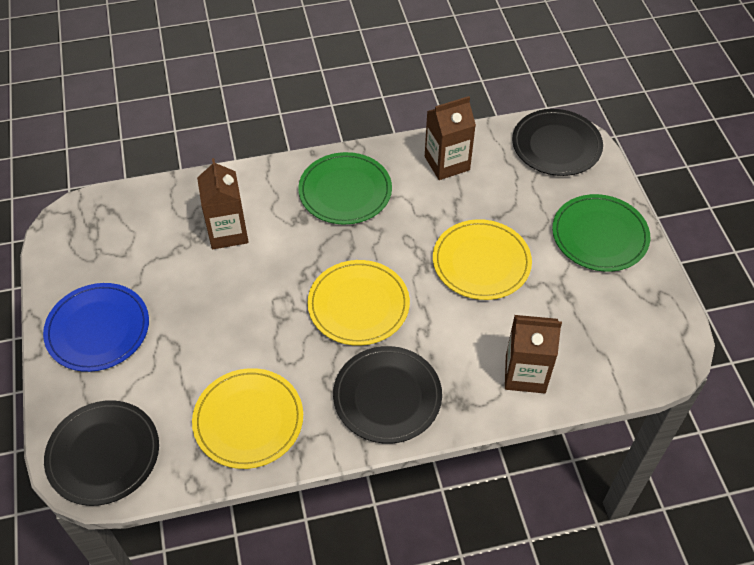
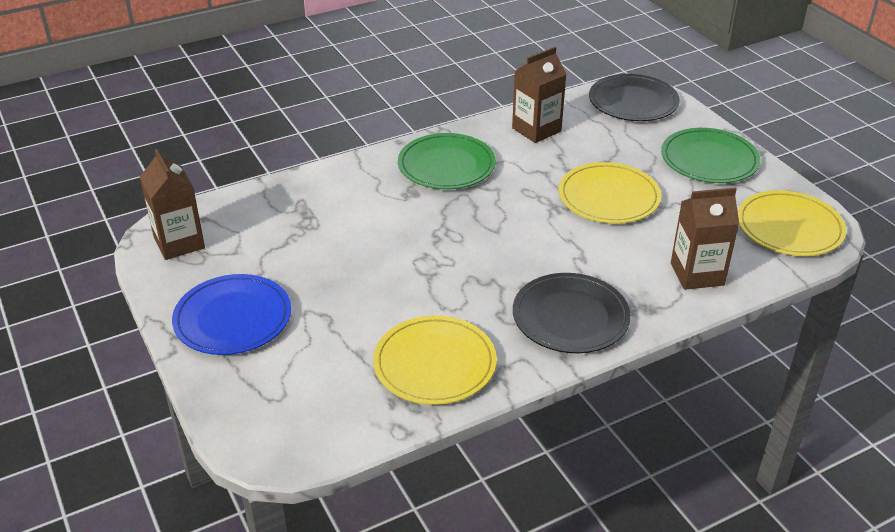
camera: 15 degrees left, 15 degrees down
black plate [44,400,159,506] -> none
brown carton [197,158,249,249] -> brown carton moved to [140,149,205,260]
yellow plate [307,260,410,346] -> yellow plate moved to [738,190,847,256]

